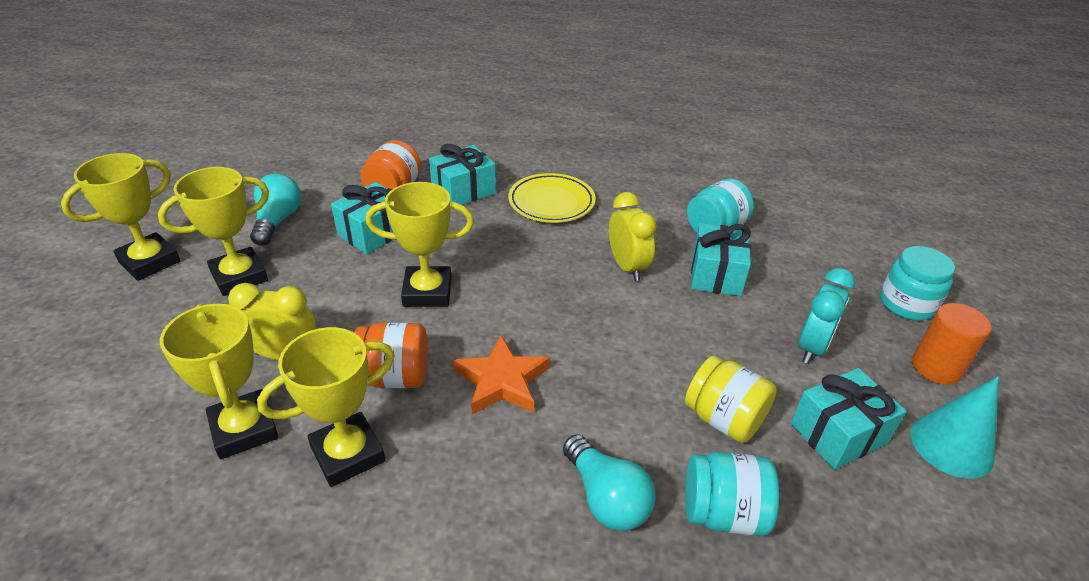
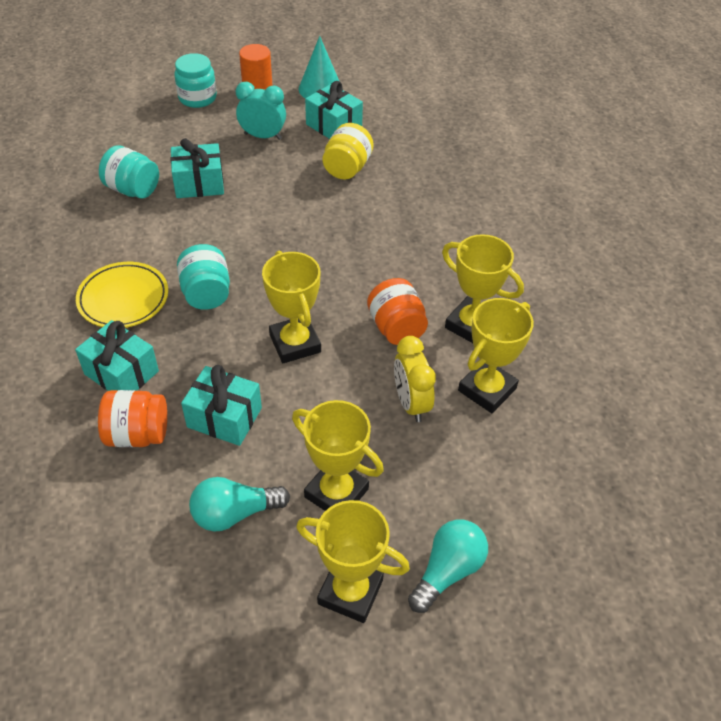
camera: 110 degrees left, 10 degrees up
orange star [453,335,550,415] -> none
turquoise light bulb [563,434,656,531] -> turquoise light bulb moved to [408,519,488,613]
yellow clock [609,192,657,281] -> none
turquoise jar [685,452,779,536] -> turquoise jar moved to [177,244,230,310]

